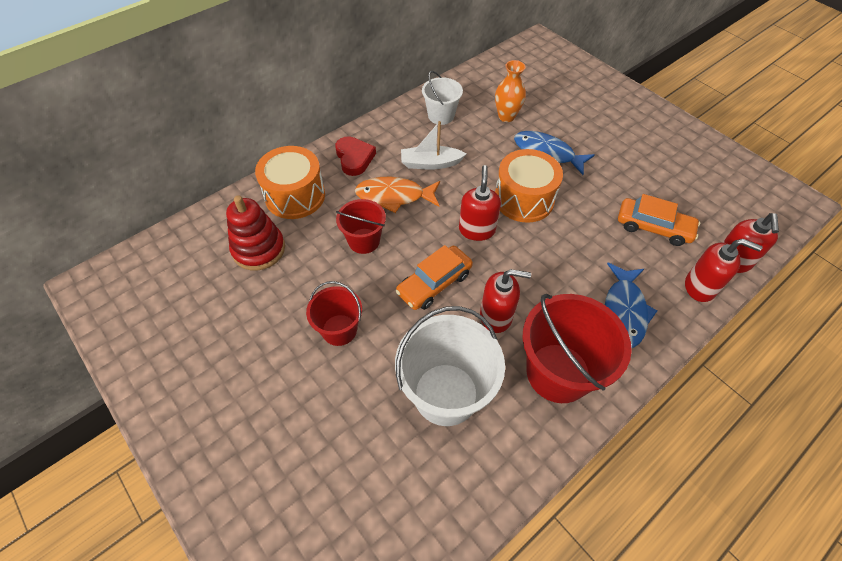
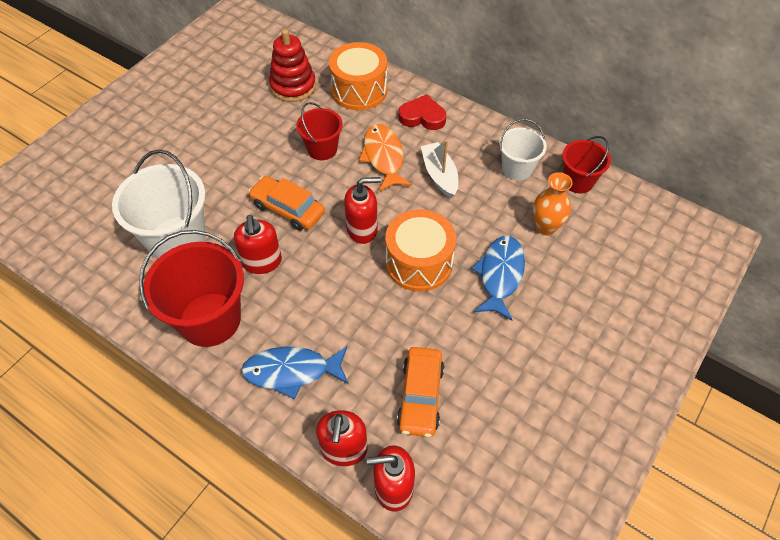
camera: 75 degrees right, 0 degrees up
red bucket [306,281,362,346] -> red bucket moved to [562,136,611,193]
red heart [335,136,376,176] -> red heart turned 135 degrees counterclockwise [399,94,446,130]

